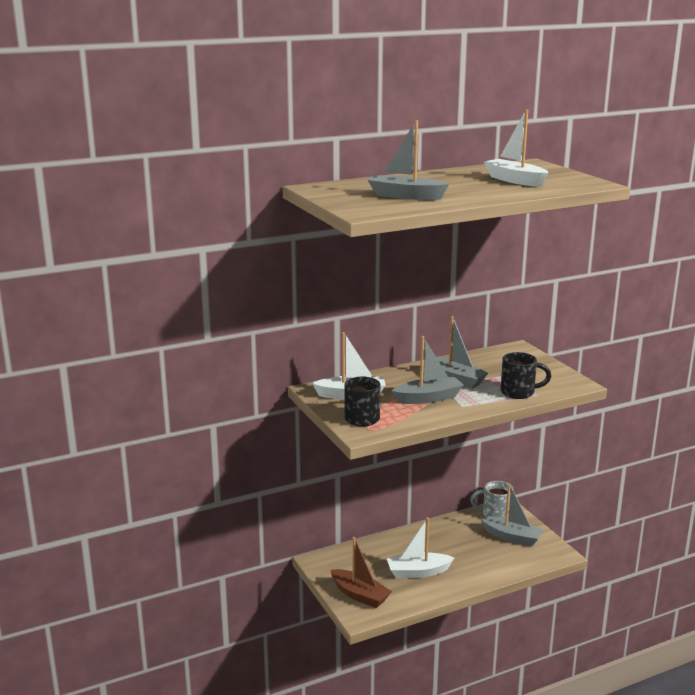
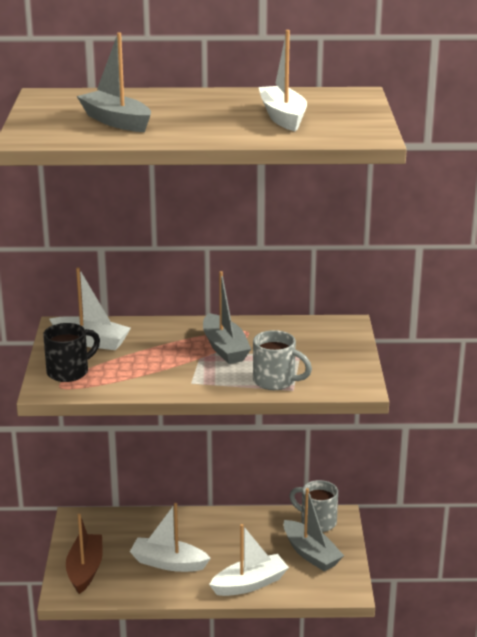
camera: 25 degrees right, 5 degrees up
brown boat [331,537,392,608] -> brown boat turned 150 degrees counterclockwise [66,514,103,594]
grey boat [392,336,463,404] -> none
black mug [501,352,551,399] -> grey mug [253,330,312,390]
none -> white boat [209,524,289,596]

